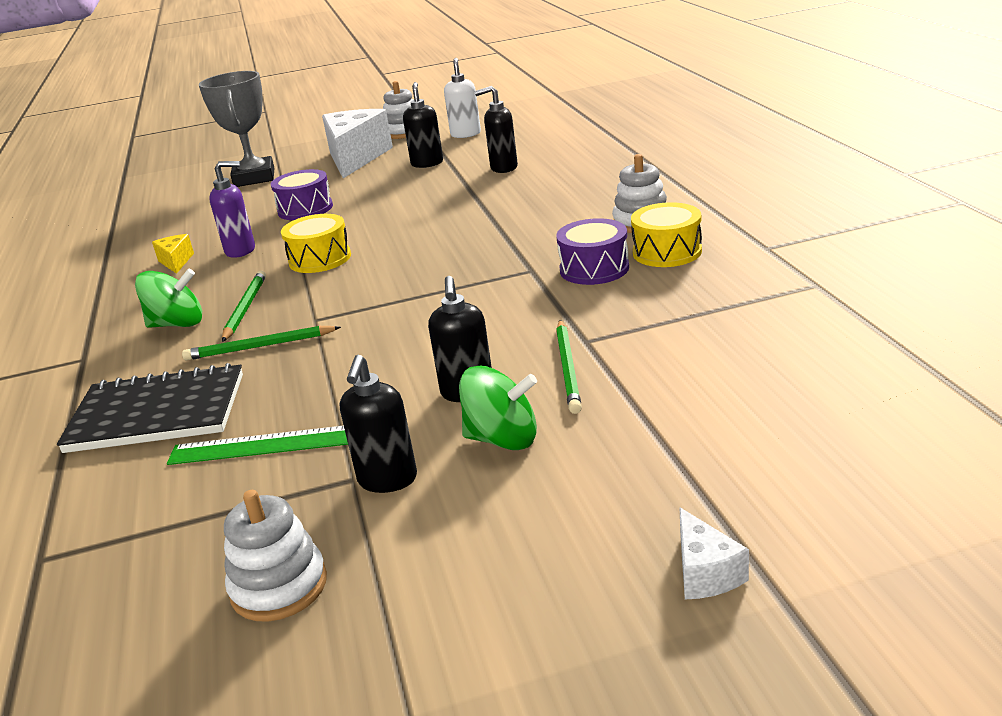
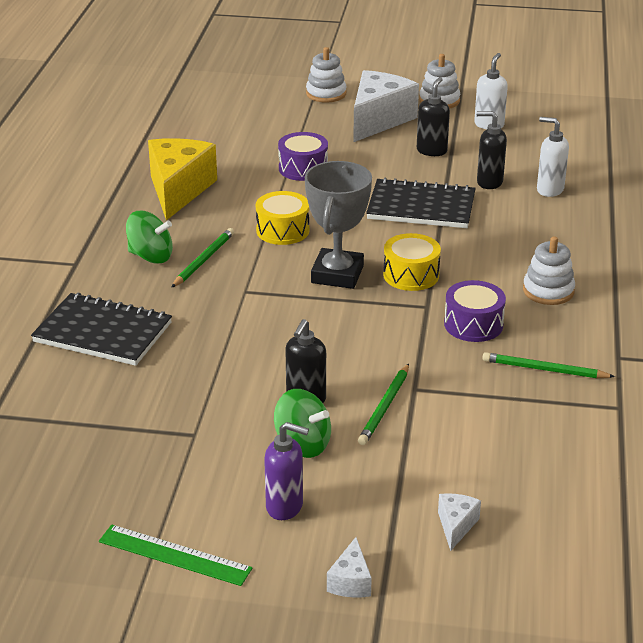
camera: 20 degrees right, 5 degrees up
yellow cheese [152,234,194,274] -> yellow cheese [148,138,217,221], size x2.27
green ruler [167,426,348,465] -> green ruler moved to [99,525,252,586]
green pencil [182,326,341,360] -> green pencil moved to [482,352,615,378]
grey trophy [199,71,274,187] -> grey trophy moved to [305,161,372,289]
purple soap dispenser [209,161,255,258] -> purple soap dispenser moved to [264,422,309,520]
white stacking toy [224,490,327,622] -> white stacking toy moved to [306,47,346,103]
black soap dispenser [340,355,417,493] -> none
yellow drum [631,202,702,267] -> yellow drum moved to [383,233,441,291]
none -> black notebook [366,177,476,228]
none -> white cheese [438,493,481,551]
none -> white soap dispenser [537,117,569,197]

